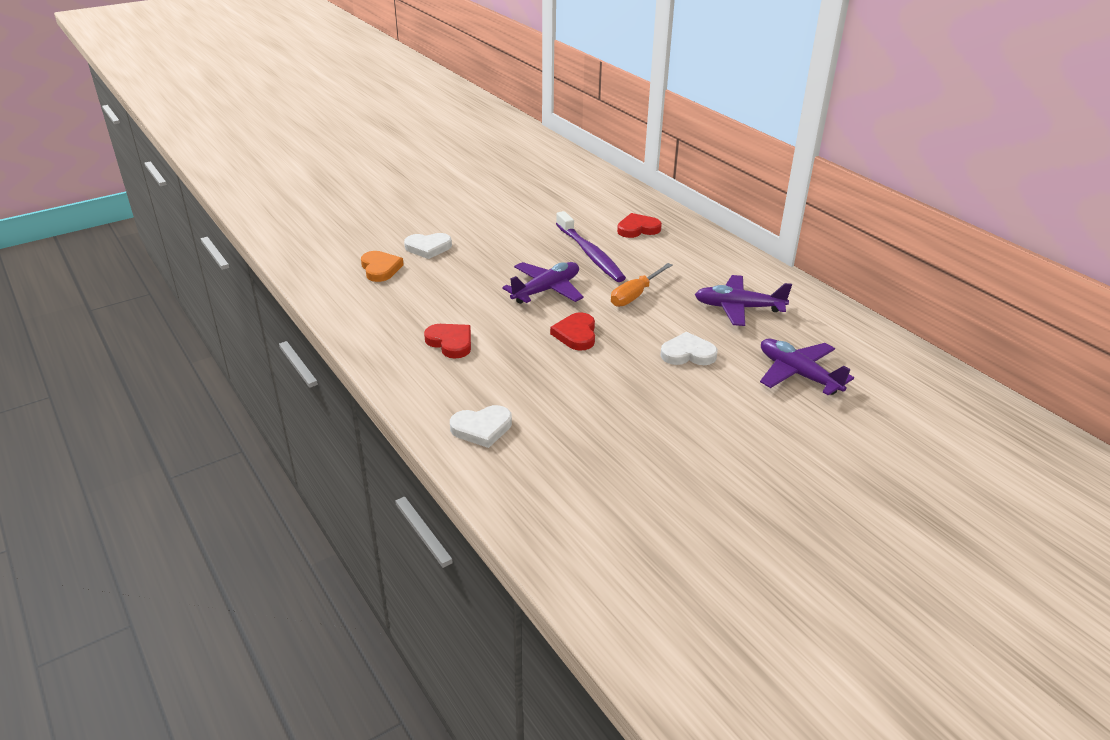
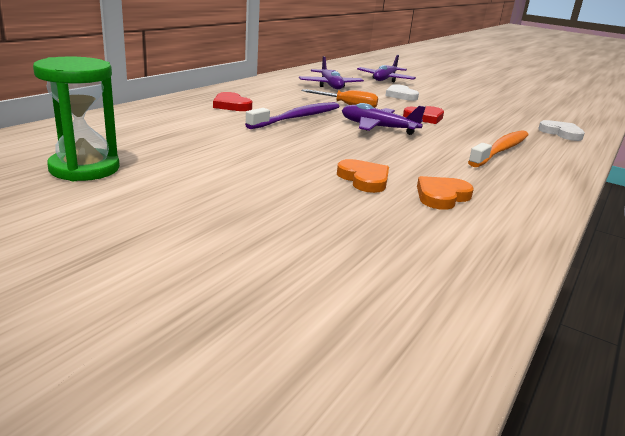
camera: 115 degrees left, 10 degrees down
white heart [404,233,452,259] -> orange heart [337,159,389,193]
red heart [424,324,471,359] -> orange toothbrush [468,130,528,167]
none -> green hourglass [33,57,120,181]

